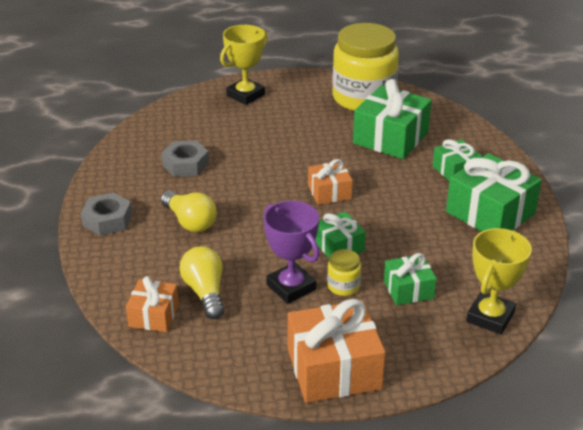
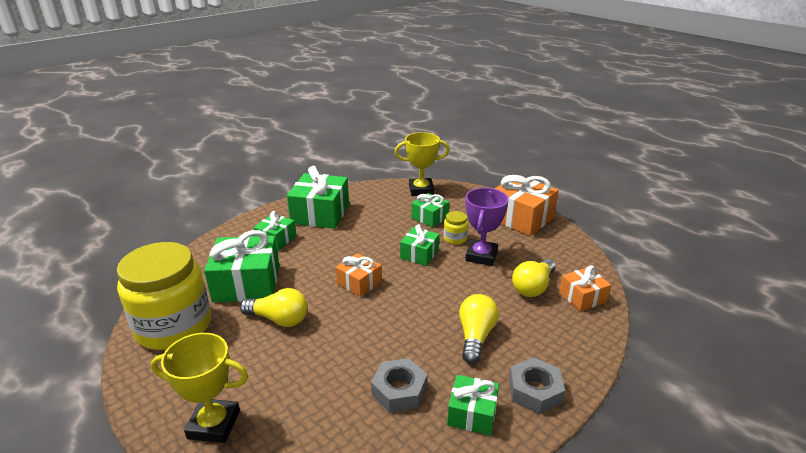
camera: 125 degrees left, 5 degrees down
none -> yellow light bulb [240,288,308,327]
none -> green gift [447,375,499,435]

